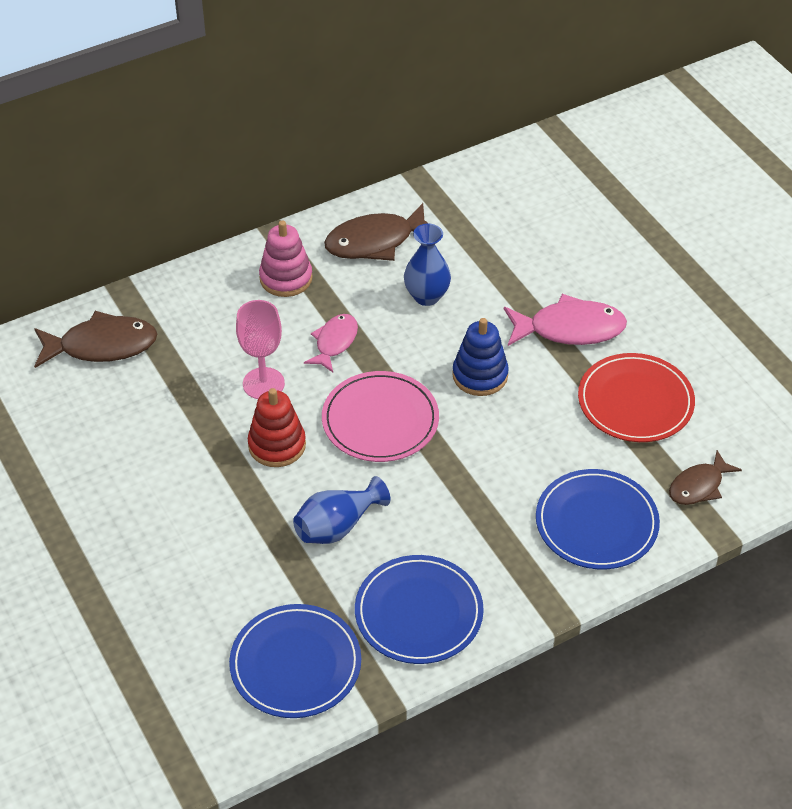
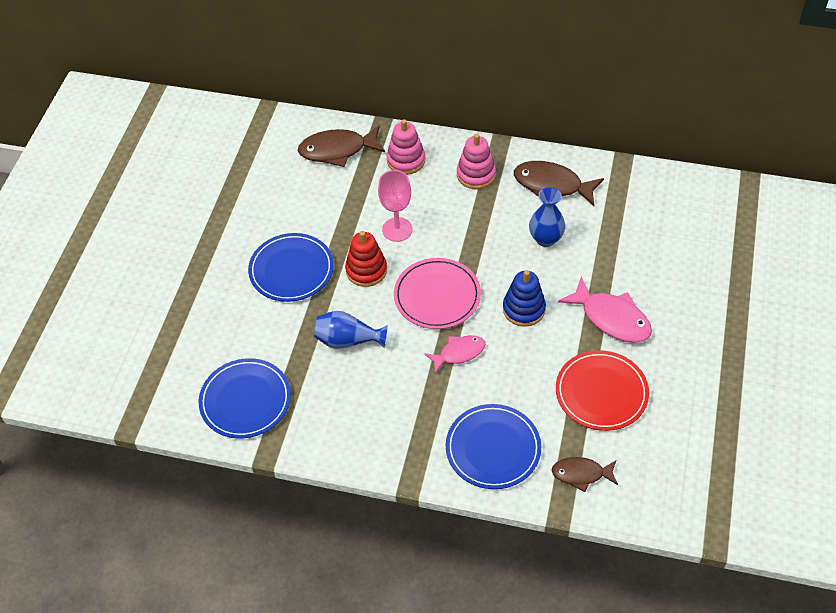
camera: 45 degrees right, 5 degrees up
brown fish [34,311,158,368] -> brown fish turned 135 degrees clockwise [298,126,385,167]
pink fish [304,314,358,372] -> pink fish moved to [424,335,486,373]
blue plate [355,555,484,664] -> blue plate moved to [248,233,334,302]
none -> pink stacking toy [386,119,425,175]

